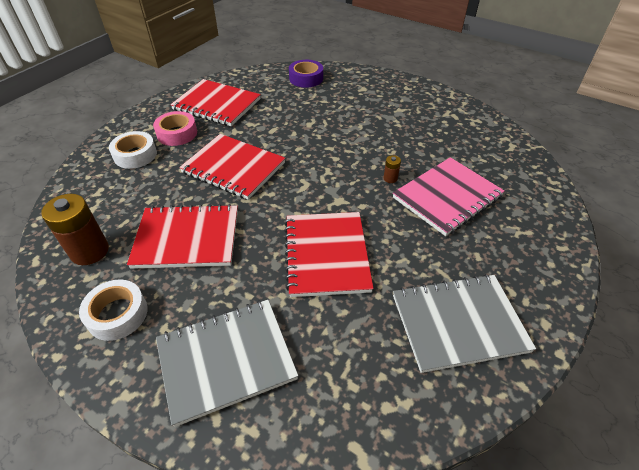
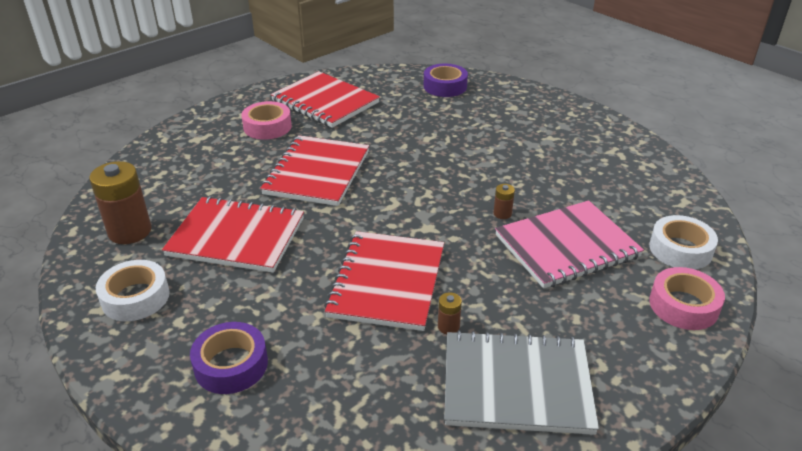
camera: 15 degrees right, 10 degrees down
white tape [109,131,157,169] -> white tape moved to [649,215,718,270]
grey notebook [156,300,298,427] -> purple tape [190,322,268,394]
red notebook [179,134,285,200] -> red notebook turned 60 degrees clockwise [260,135,369,206]
none -> brown battery [438,292,462,334]
none -> pink tape [649,267,725,330]

